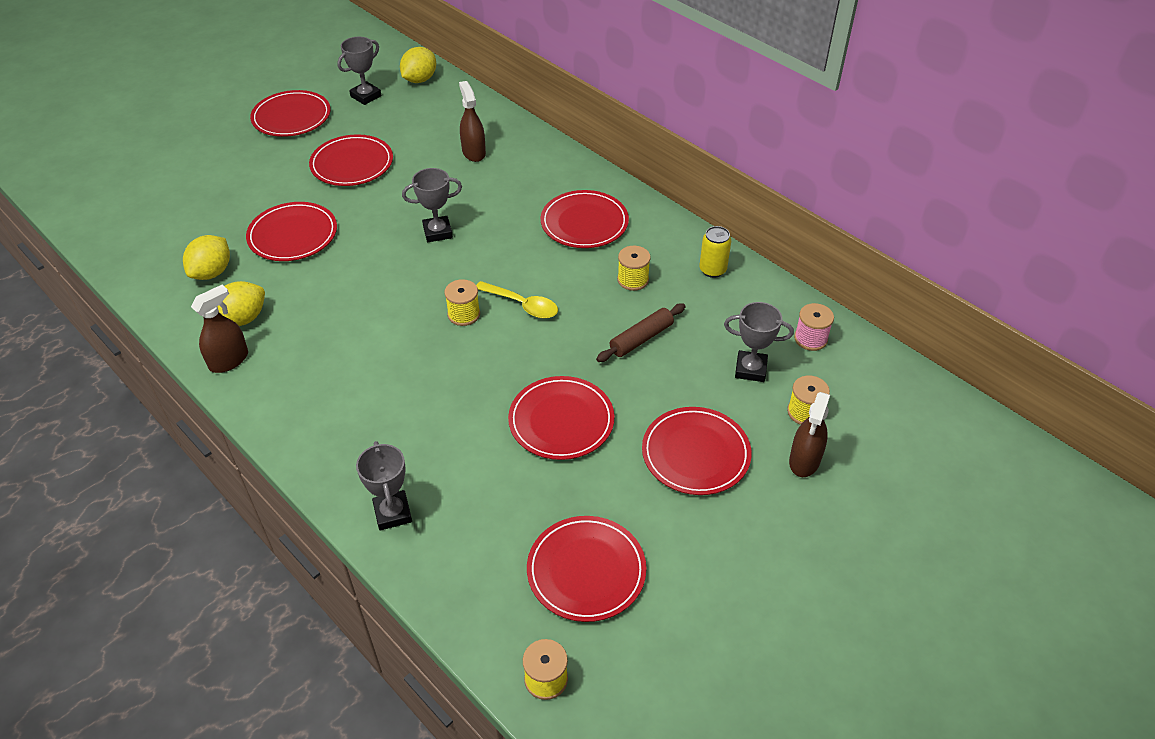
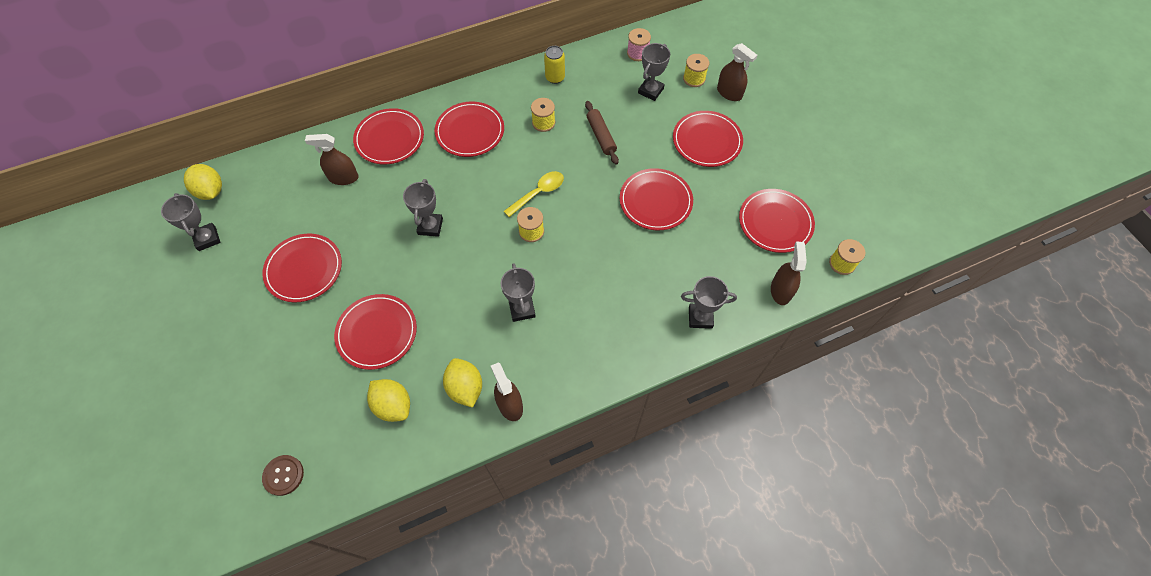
camera: 70 degrees left, 15 degrees up
red plate [250,90,331,137] -> red plate moved to [353,108,424,164]
none -> brown button [262,455,304,496]
none -> grey trophy [501,263,536,322]
none -> brown spray bottle [771,241,807,305]

